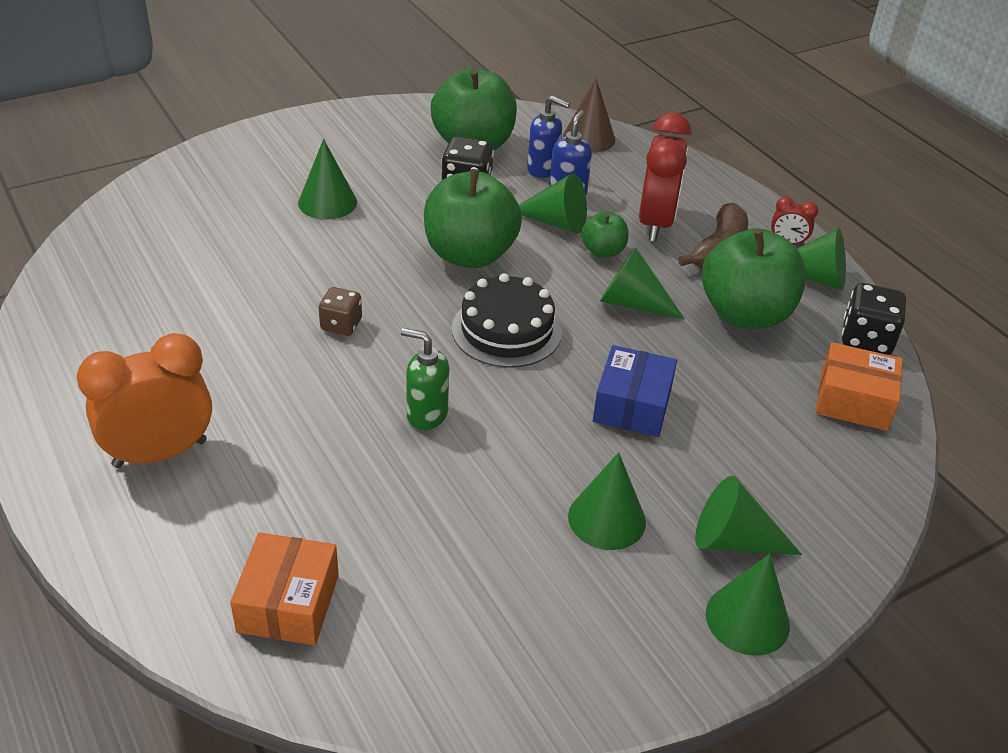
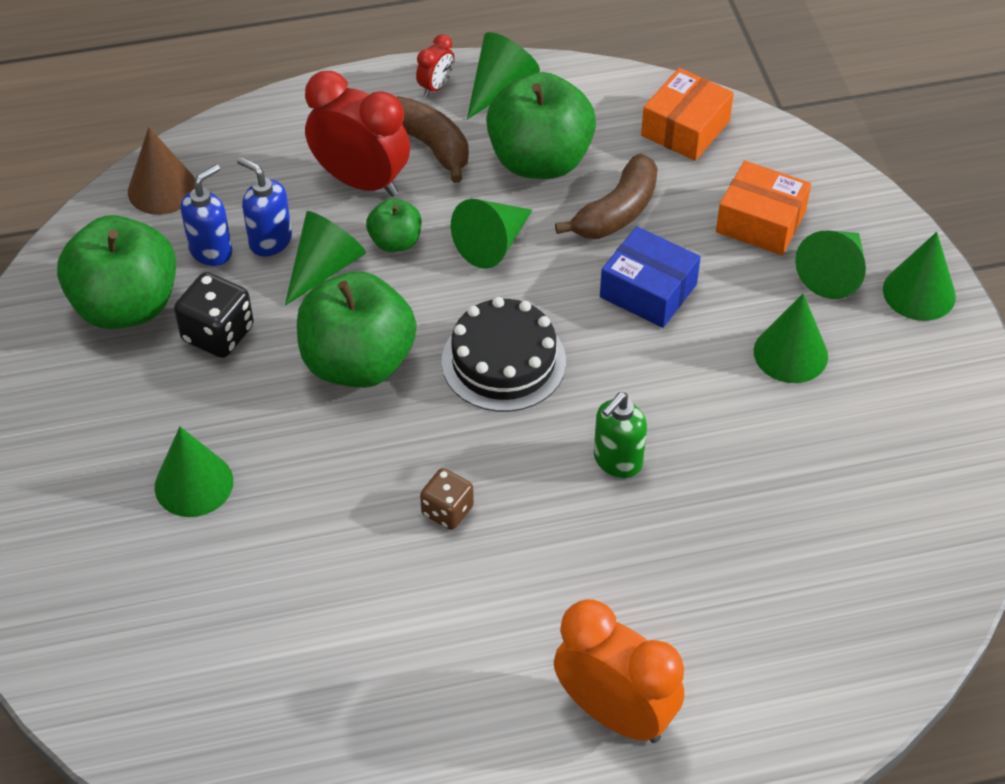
camera: 70 degrees left, 10 degrees up
orange clock [77,333,212,468] -> orange clock turned 135 degrees clockwise [554,599,684,743]
orange box [230,532,339,645] -> orange box moved to [716,161,811,255]
black dice [842,283,906,355] -> none
none -> brown banana [555,154,658,239]

